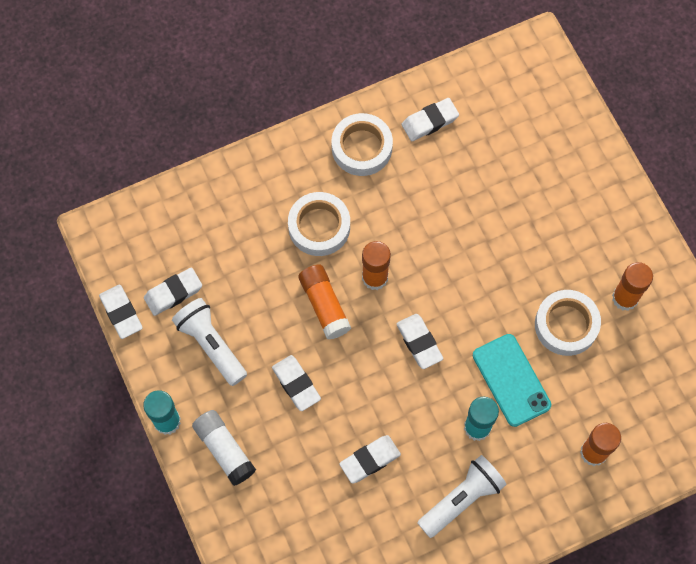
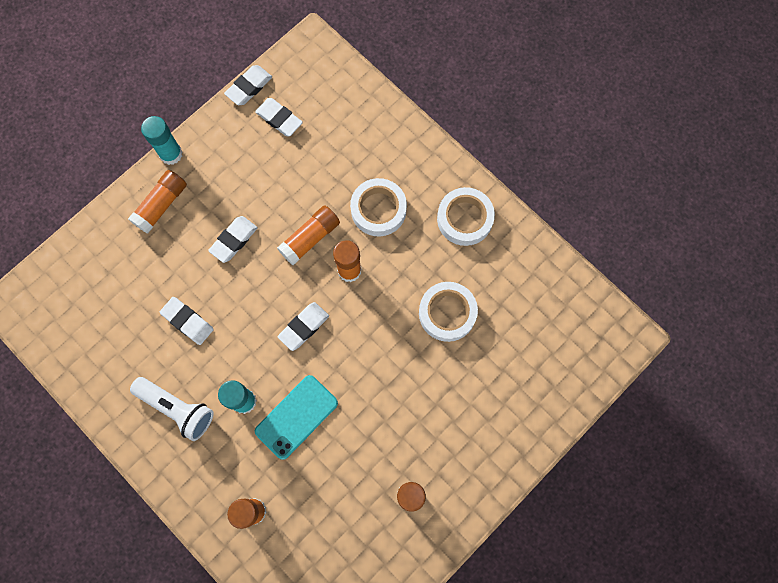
camera: 70 degrees right, 5 degrees up
white flashlight [172,298,247,386] -> none
white glue stick [192,410,256,486] -> orange glue stick [128,170,187,234]
white eraser [402,98,459,141] -> none
white tape [535,290,601,356] -> white tape moved to [419,282,478,342]

